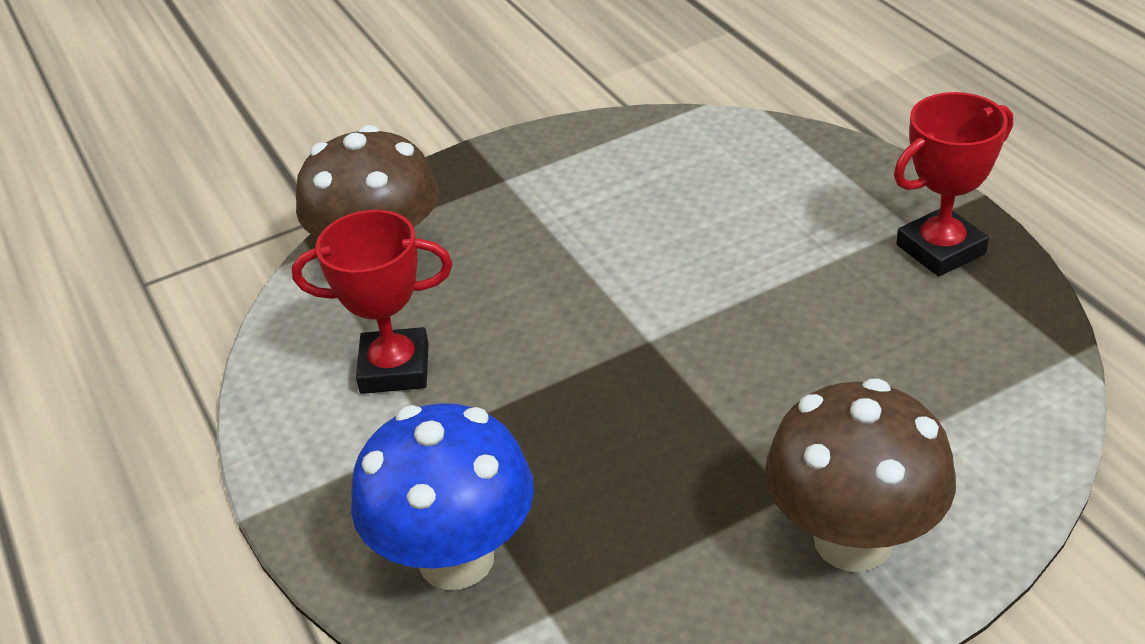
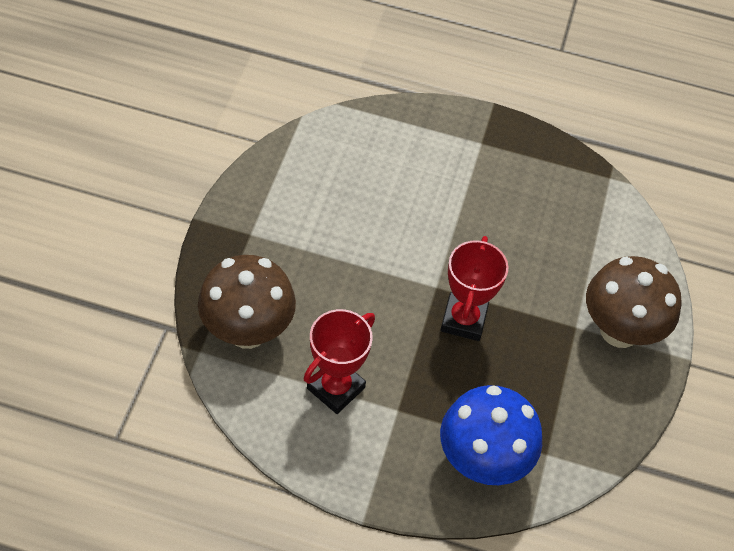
camera: 55 degrees left, 15 degrees up
red trophy [894,92,1013,277] -> red trophy moved to [440,236,509,341]

